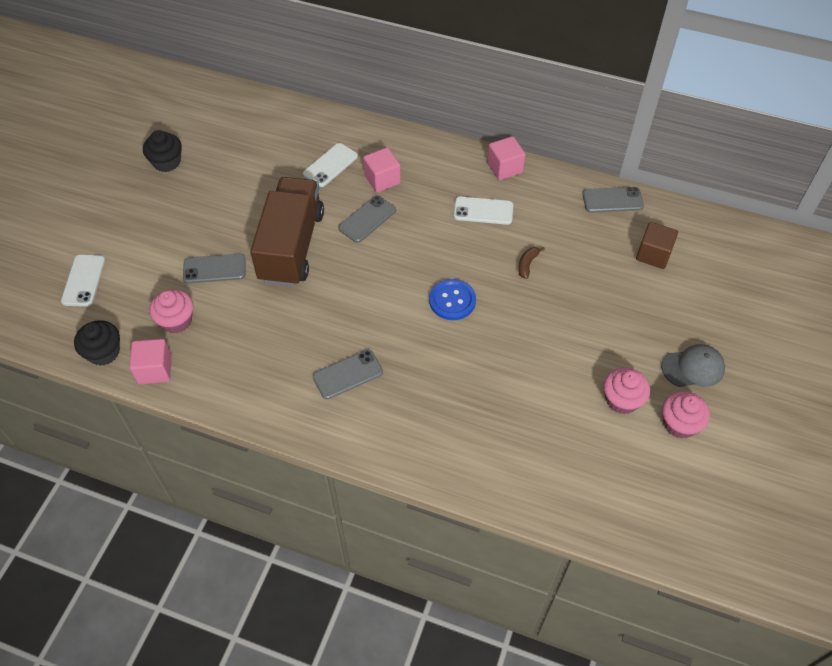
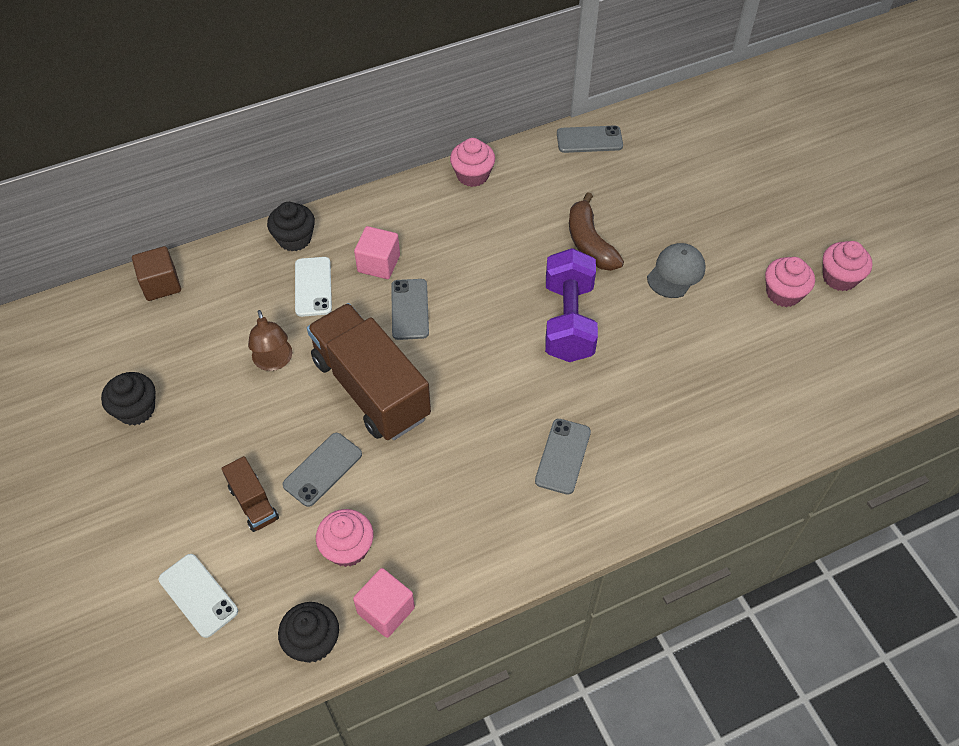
camera: 45 degrees left, 0 degrees up
blue button [429,279,476,320] -> purple dumbbell [545,248,598,362]
white phone [454,196,513,225] -> none
pink cube [487,136,526,180] -> pink cupcake [450,138,495,187]
brown banana [518,247,545,279] -> brown banana [569,192,624,271], size x1.99
grey phone [582,187,644,213] -> grey phone turned 45 degrees clockwise [557,125,623,153]
brown cube [636,222,678,269] -> brown cube moved to [132,246,181,301]
grey cap [661,344,725,387] -> grey cap moved to [647,243,706,298]
none -> brown truck [221,456,279,532]
none -> brown lamp [248,310,292,371]
none -> black cupcake [267,202,315,251]

